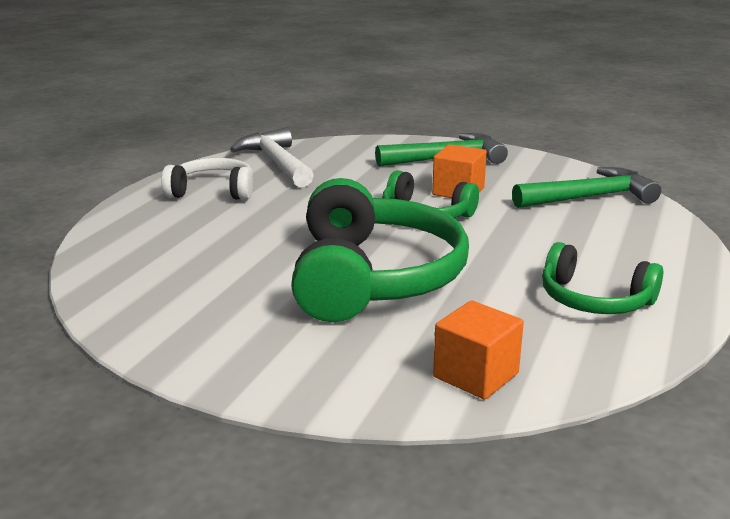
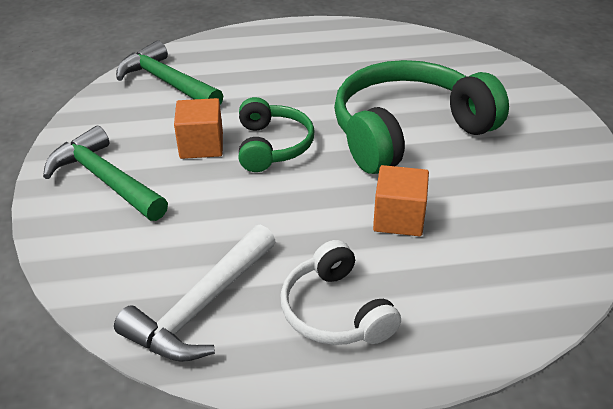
camera: 120 degrees left, 15 degrees up
orange cube [433,300,524,400] -> orange cube moved to [373,165,429,236]
green headphones [542,242,663,314] -> none

